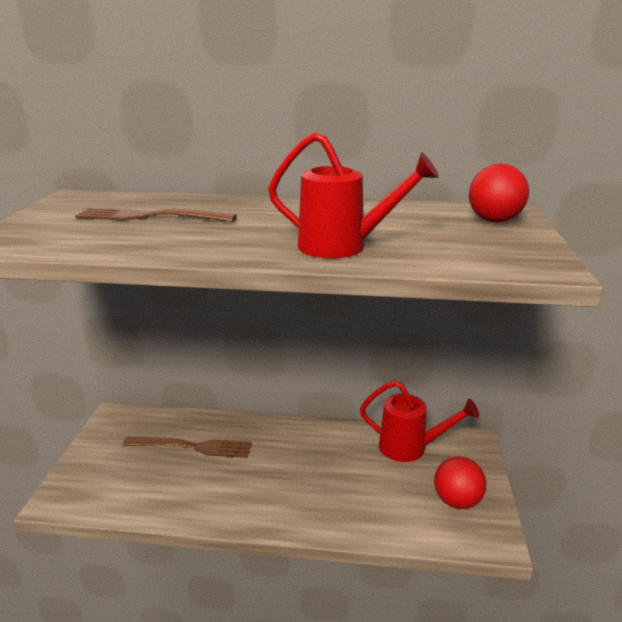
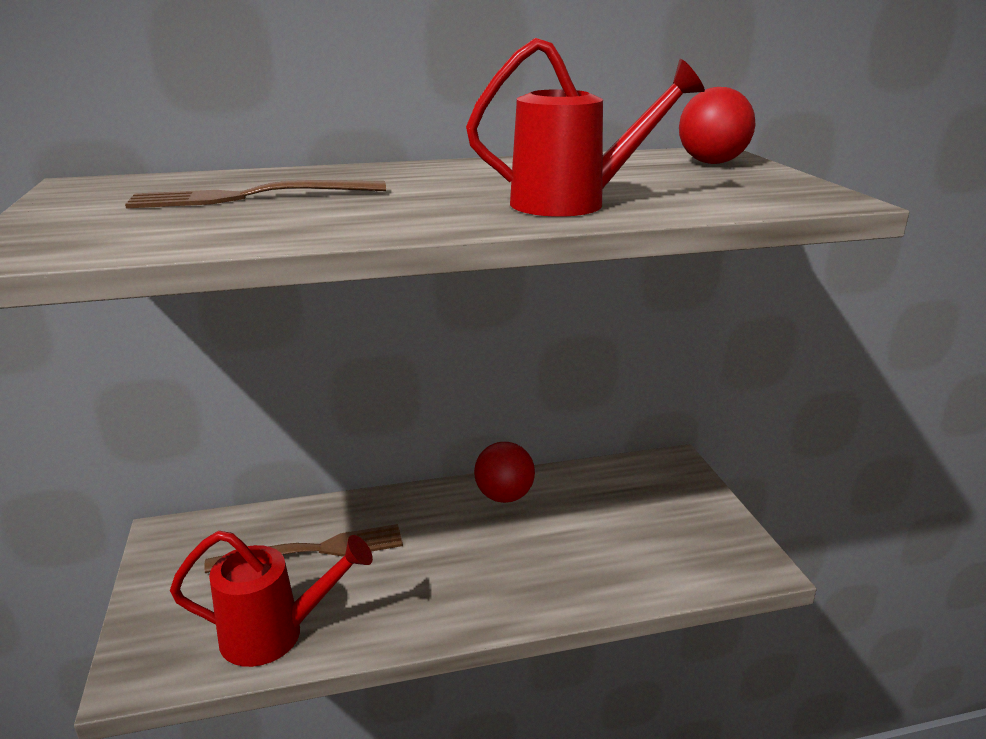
camera: 20 degrees left, 0 degrees up
red watering can [360,380,479,462] -> red watering can moved to [170,531,373,667]
red ball [434,456,486,509] -> red ball moved to [474,442,535,503]

